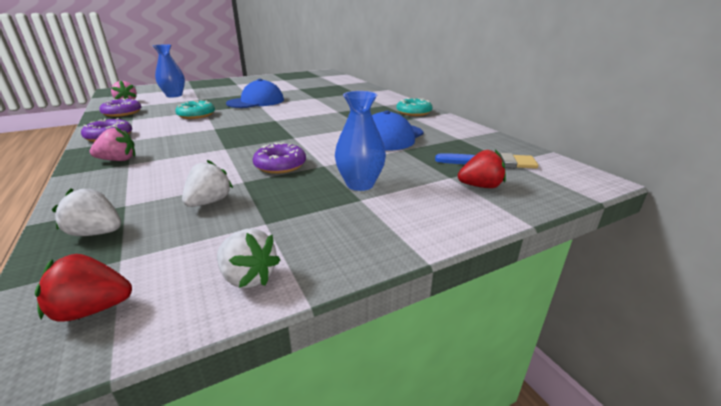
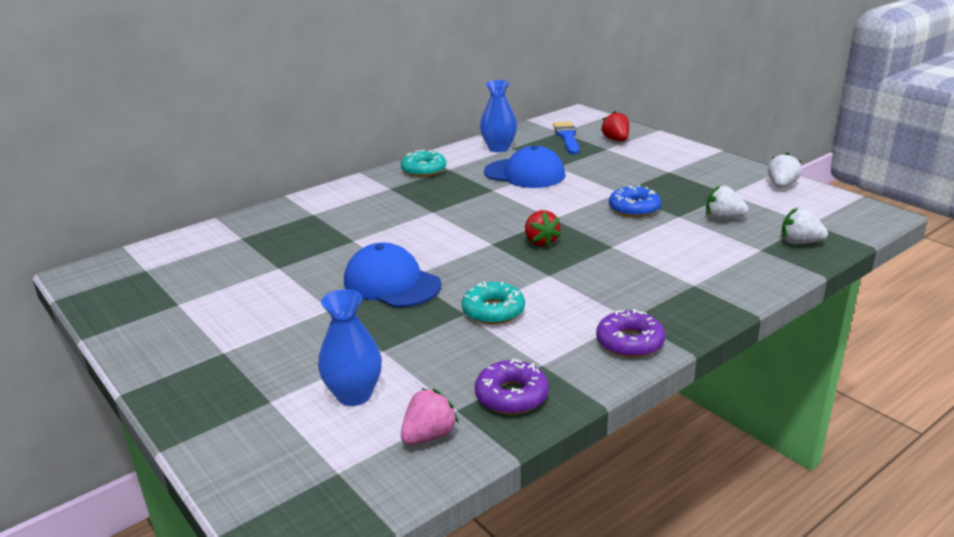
camera: 100 degrees left, 0 degrees up
red strawberry [35,254,132,322] -> red strawberry moved to [525,210,561,247]
white strawberry [52,188,121,236] -> white strawberry turned 105 degrees clockwise [782,208,828,244]
pink strawberry [90,127,135,161] -> none
purple donut [253,143,306,174] -> blue donut [609,185,661,217]
blue vase [335,91,386,191] -> blue vase moved to [480,80,517,152]

